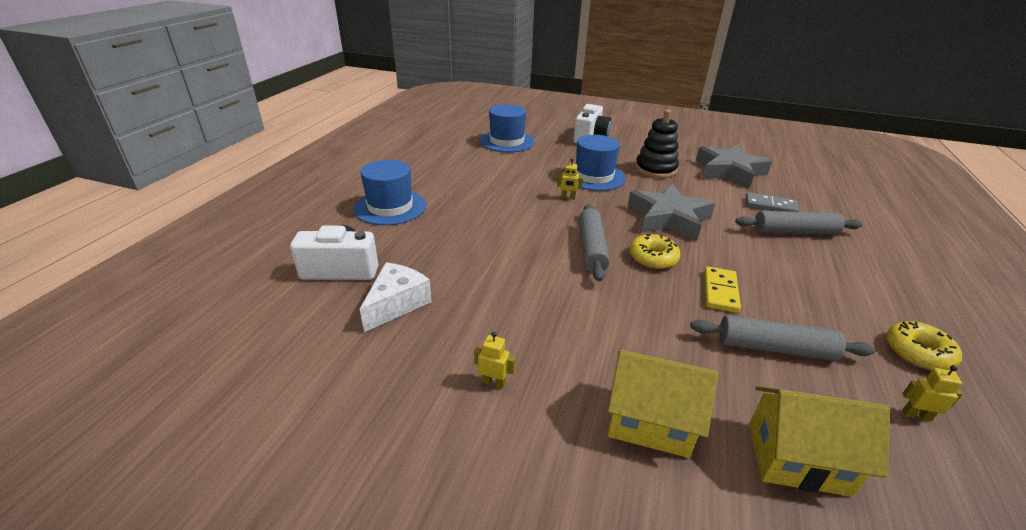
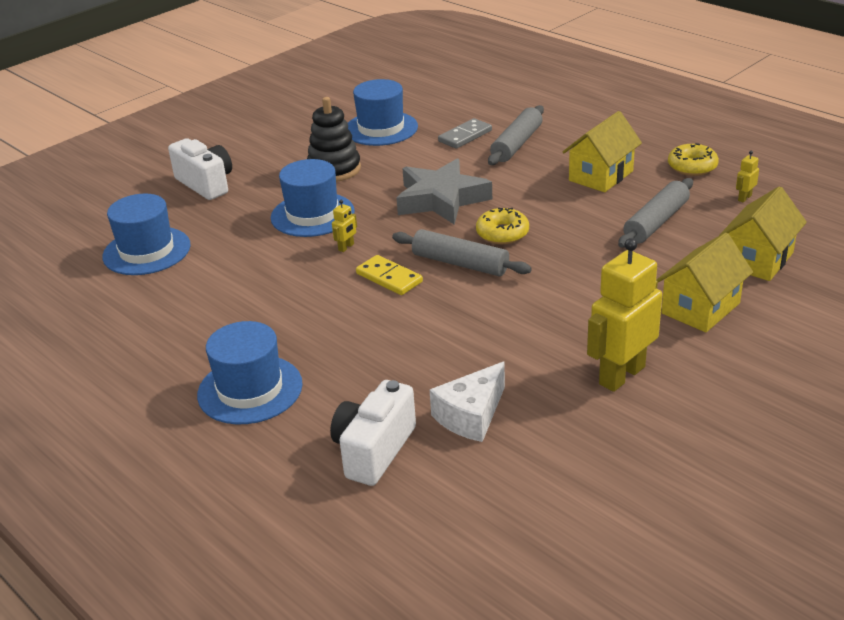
camera: 60 degrees left, 0 degrees up
white cheese [360,263,432,332] -> white cheese turned 105 degrees counterclockwise [430,362,505,442]
yellow robot [474,332,515,389] -> yellow robot [587,238,662,392], size x2.44
grey star [696,145,772,188] -> blue hat [348,79,418,146]
yellow domino [704,266,741,313] -> yellow domino moved to [356,255,423,295]
none -> yellow house [563,111,642,192]

